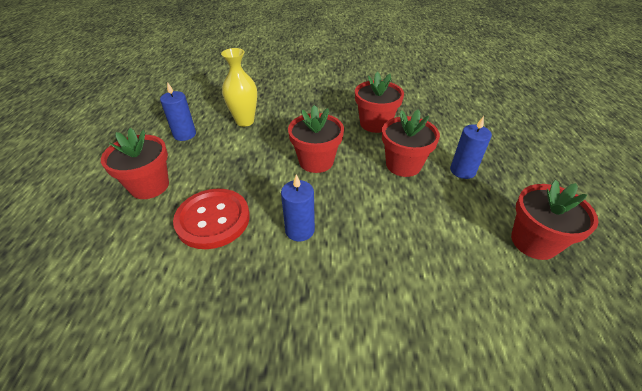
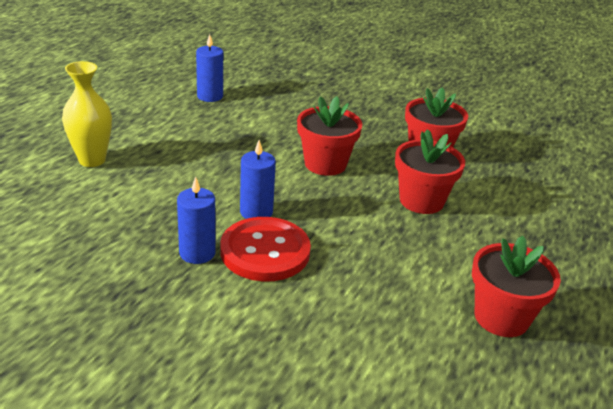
camera: 25 degrees right, 10 degrees down
red flower pot [101,128,169,199] -> none
red button [173,189,250,249] -> red button moved to [220,217,311,282]
yellow vase [221,48,257,127] -> yellow vase moved to [62,61,112,167]
blue candle [450,116,492,179] -> blue candle moved to [177,177,216,264]

